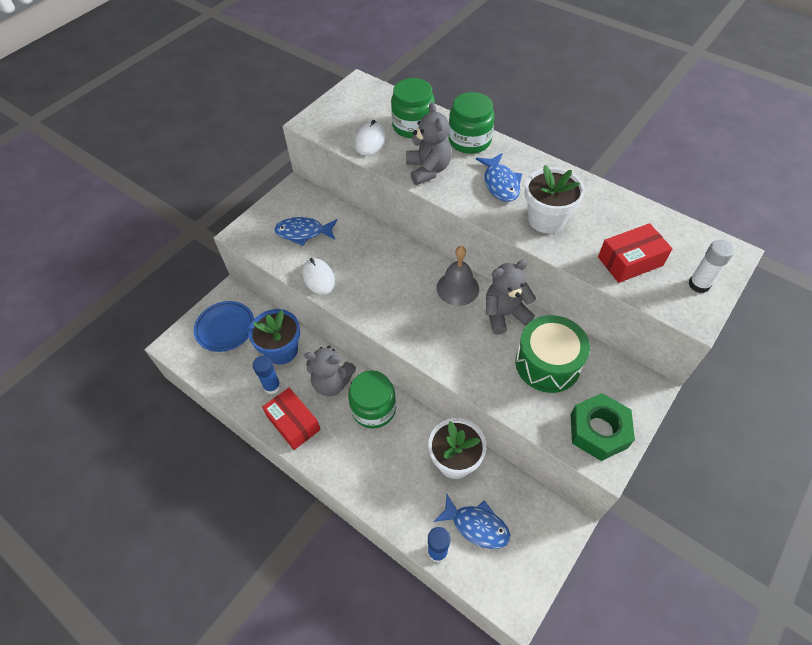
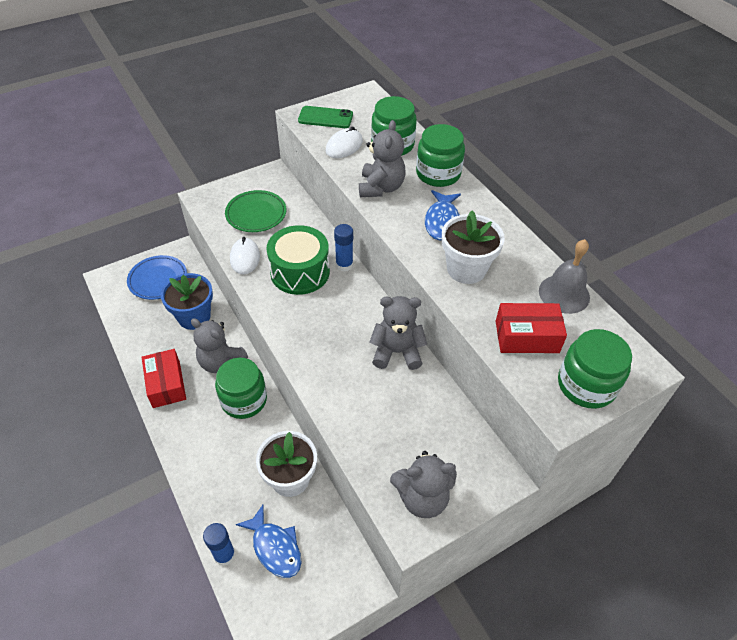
camera: 20 degrees right, 5 degrees down
blue glue stick [253,356,281,394] -> blue glue stick moved to [334,224,353,272]
blue fish [274,217,337,246] -> green plate [225,190,286,232]
grey bell [436,246,479,306] -> grey bell moved to [539,239,590,314]
green drum [515,315,590,393] -> green drum moved to [267,225,330,295]
green nut [571,393,635,461] -> grey teddy bear [390,451,457,518]
white glue stick [688,240,734,293] -> green jar [558,329,632,409]
none -> green phone [298,106,353,128]

